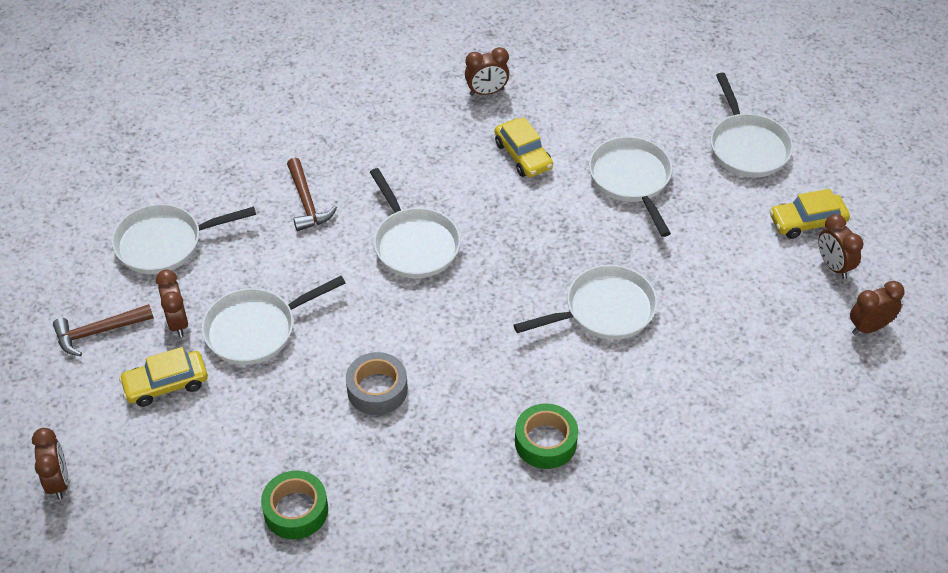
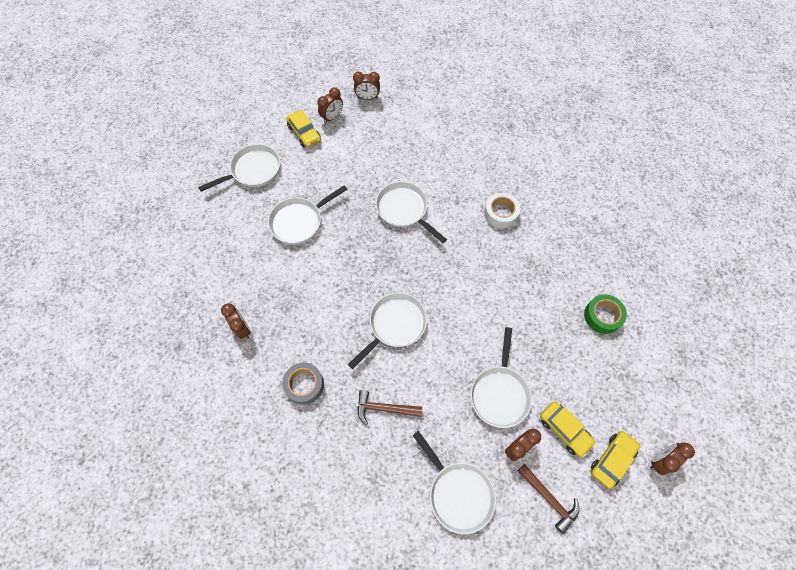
camera: 110 degrees left, 15 degrees up
white pan [202,276,346,365] -> white pan turned 60 degrees clockwise [470,327,532,428]
brown hammer [287,158,337,231] -> brown hammer turned 135 degrees counterclockwise [357,390,422,425]
grey tape [346,352,408,415] -> grey tape moved to [282,362,324,405]
yellow car [495,117,553,177] -> yellow car moved to [591,431,640,489]
green tape [515,403,578,469] -> white tape [484,193,520,228]
brown clock [850,281,905,335] -> brown clock turned 45 degrees counterclockwise [353,72,380,100]

